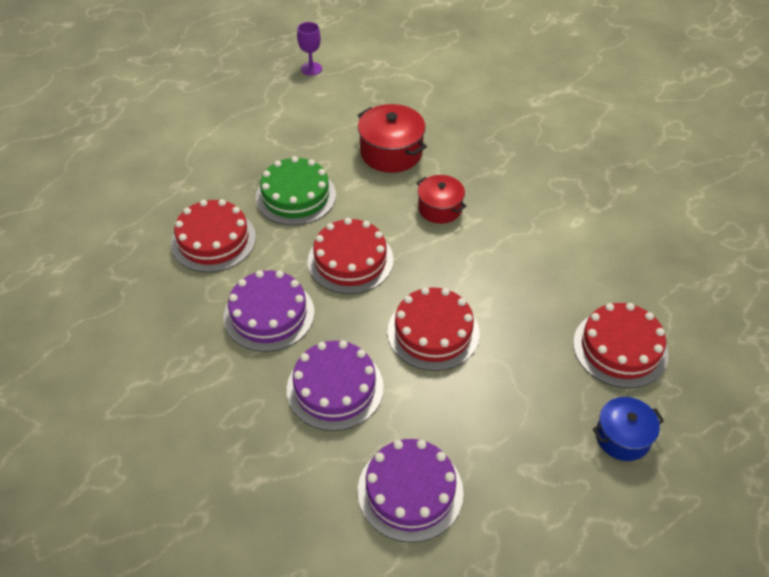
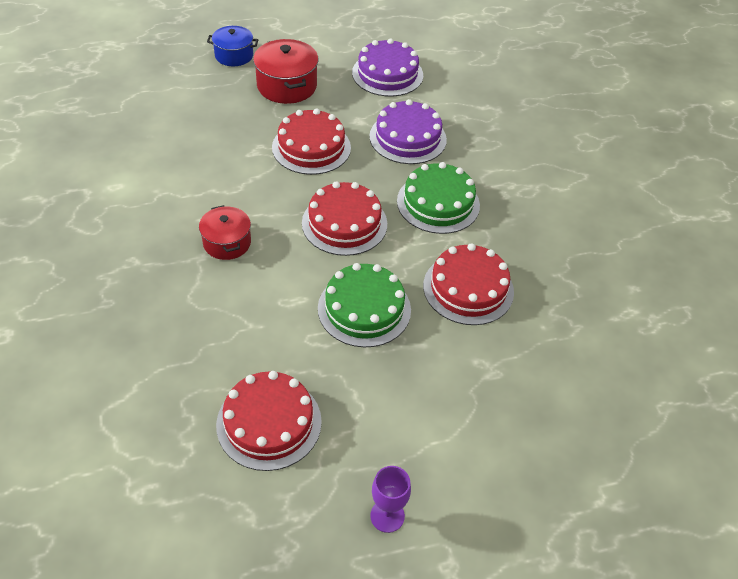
camera: 160 degrees left, 0 degrees up
purple cake [223,270,314,352] -> green cake [397,162,480,234]
purple goblet [297,22,322,76] -> purple goblet moved to [370,466,411,533]
red pot [358,104,427,173] -> red pot moved to [253,39,319,104]
red cake [573,303,668,388] -> red cake moved to [216,371,322,471]

